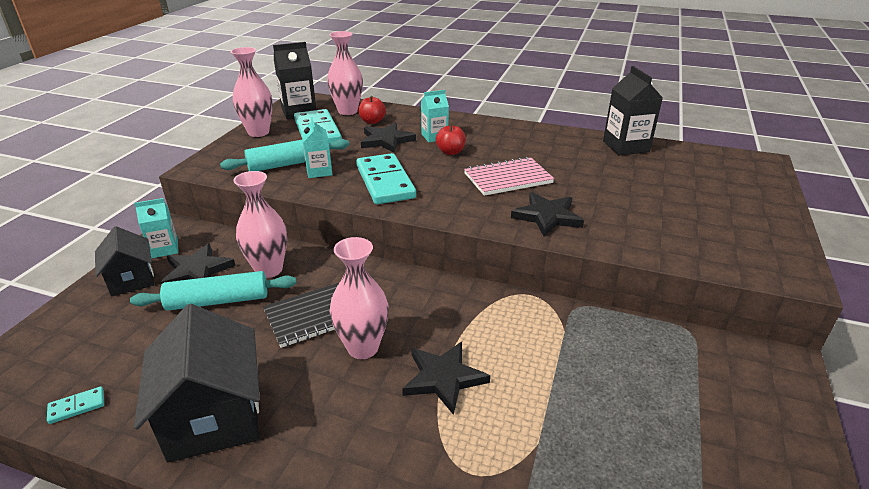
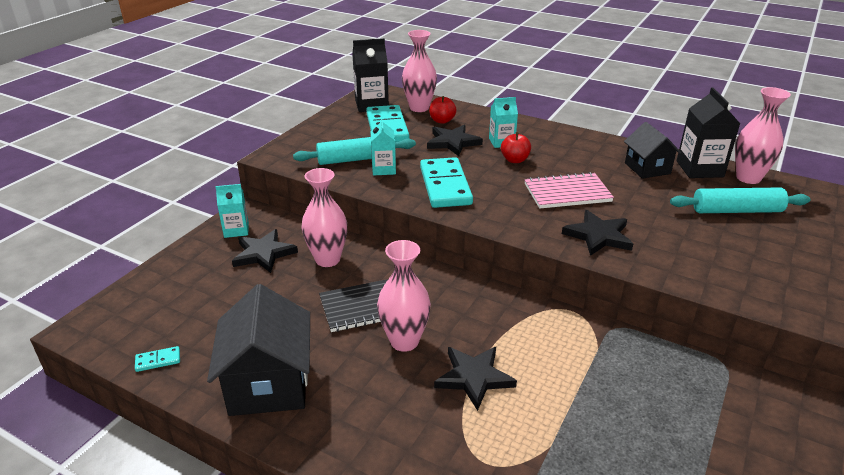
camera: 10 degrees right, 0 degrees up
black house [95,226,154,296] -> black house moved to [624,122,681,179]
turquoise rolling pin [130,271,297,311] -> turquoise rolling pin moved to [670,187,810,213]
pink vase [230,47,273,137] -> pink vase moved to [735,87,791,184]

